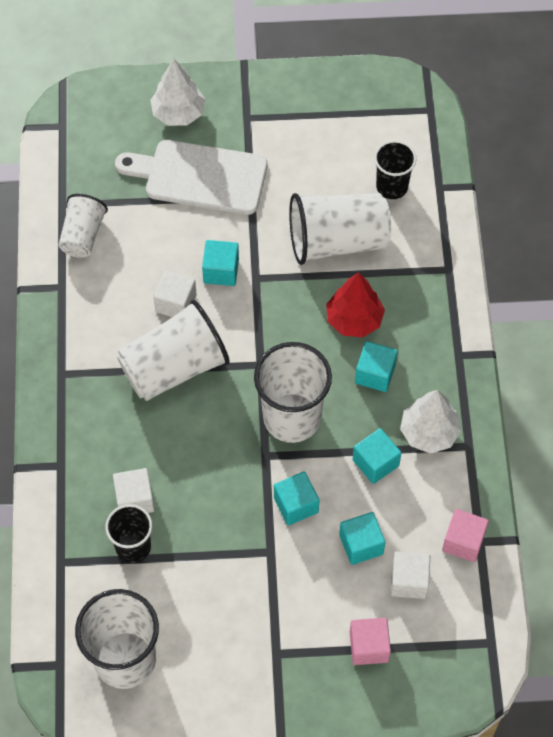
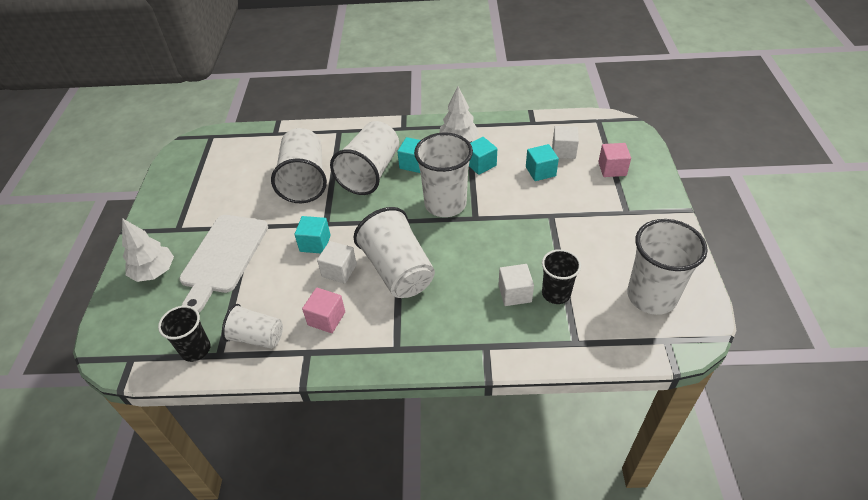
camera: 85 degrees left, 15 degrees down
turquoise cube [274,471,319,526] -> none
red tree [326,272,385,337] -> white cup [330,121,399,195]
black cup [374,140,416,199] -> black cup moved to [158,306,210,362]
pink cube [442,509,489,562] -> pink cube moved to [302,288,345,333]

